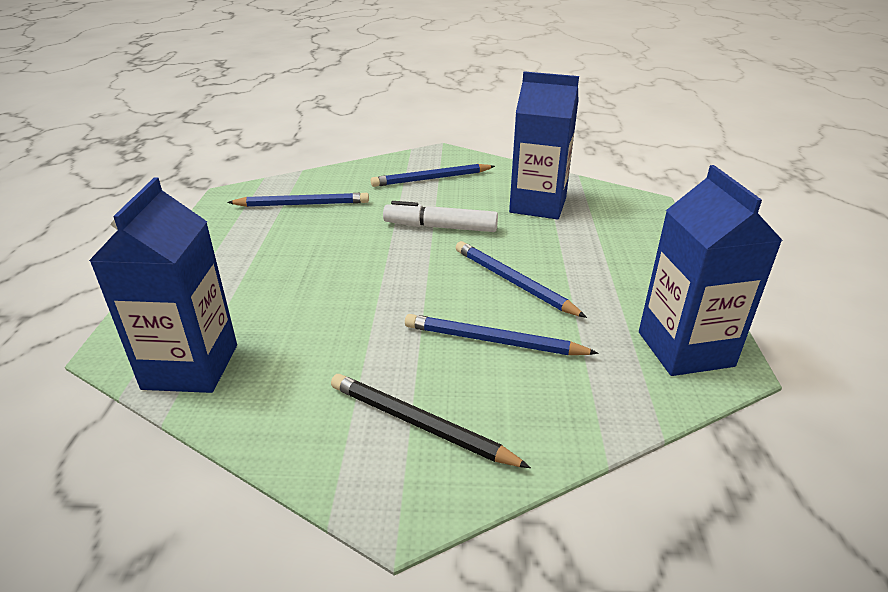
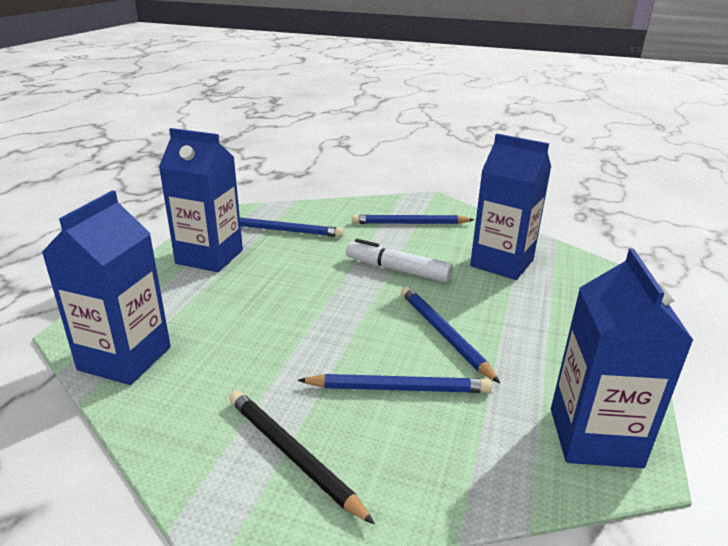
camera: 15 degrees right, 5 degrees down
blue pencil [405,314,599,355] -> blue pencil turned 150 degrees clockwise [297,374,492,393]
none -> blue carton [159,128,243,272]

